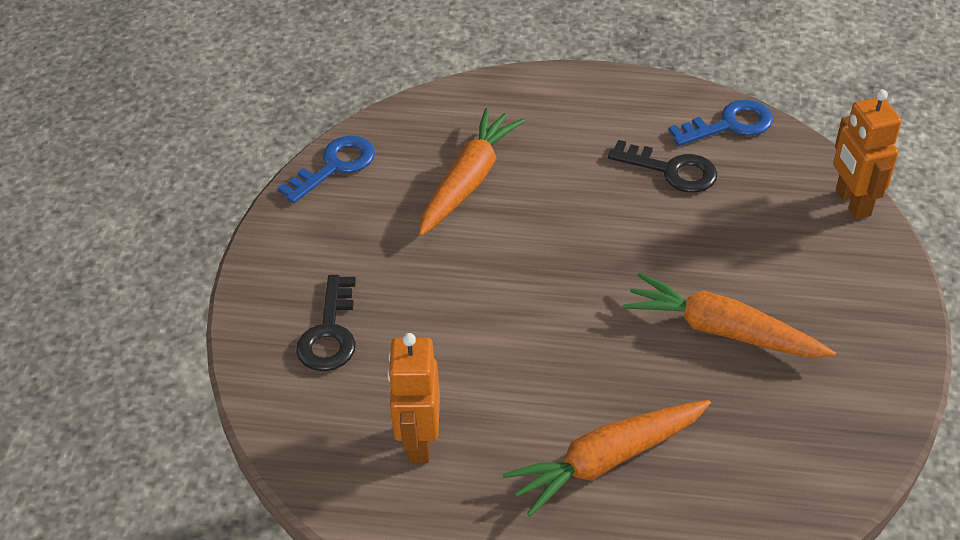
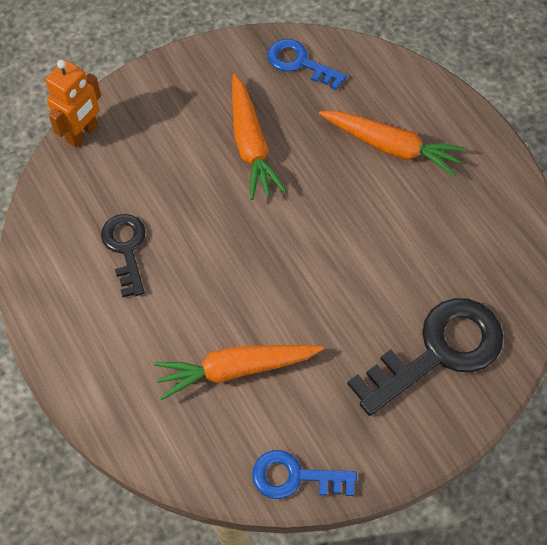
camera: 130 degrees left, 15 degrees up
black key [296,275,356,371] -> black key [347,298,504,416], size x1.72
orange robot [387,333,440,463] -> none
blue key [669,100,773,146] -> blue key moved to [267,39,347,90]

